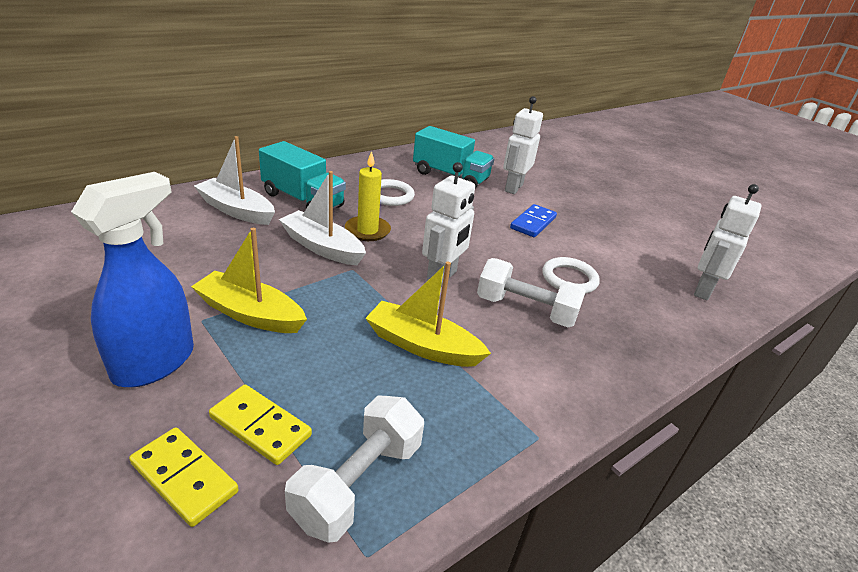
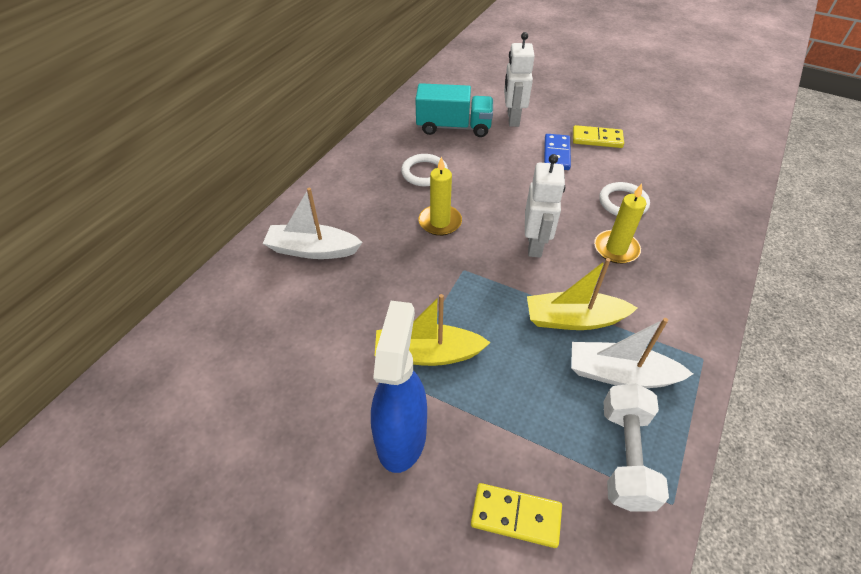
camera: 20 degrees left, 15 degrees up
yellow domino [209,384,312,465] -> yellow domino moved to [573,125,624,148]
turquoise truck [259,141,346,208] -> none
white boat [279,171,366,265] -> white boat moved to [571,318,693,388]
white dumbbell [477,258,586,327] -> yellow candle [594,184,646,264]
white robot [694,184,762,301] -> none

